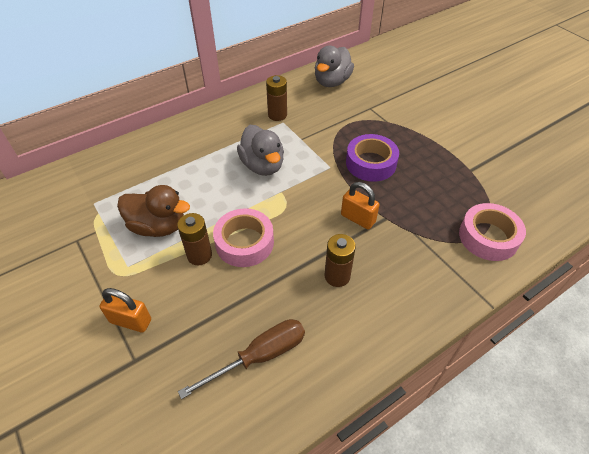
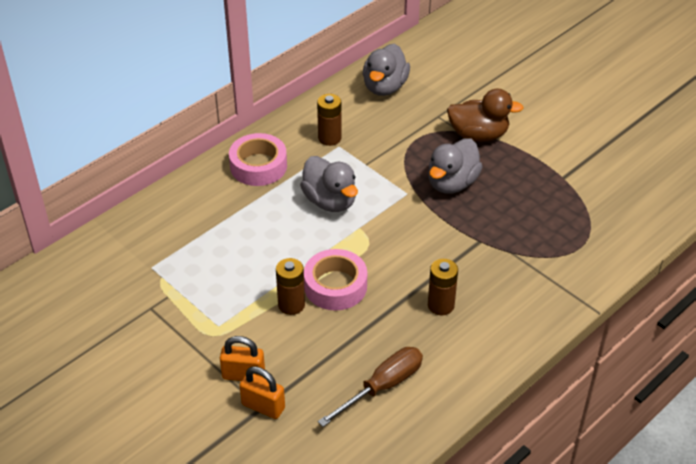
camera: 10 degrees left, 5 degrees down
brown duck [117,185,190,237] -> brown duck moved to [447,89,524,142]
orange padlock [341,182,379,229] -> orange padlock moved to [239,366,285,419]
purple tape [346,134,399,182] -> grey duck [428,138,483,194]
pink tape [459,203,526,261] -> pink tape moved to [229,133,287,186]

